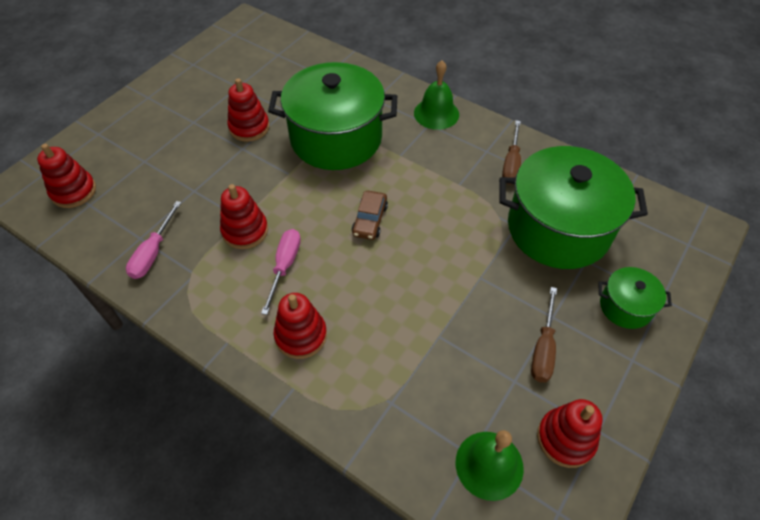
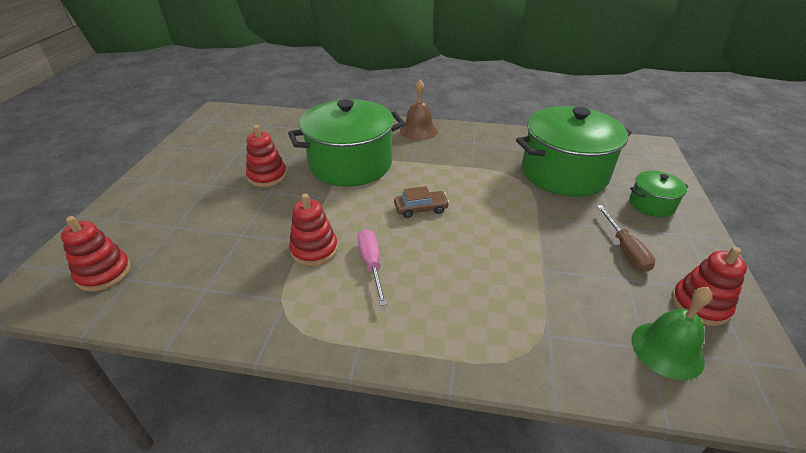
camera: 25 degrees left, 15 degrees down
pink screwdriver [126,201,181,279] -> none
red stacking toy [274,293,327,359] -> none
brown car [352,191,388,240] -> brown car turned 90 degrees counterclockwise [394,186,450,218]
green bell [414,60,459,130] -> brown bell [400,80,438,141]
brown screwdriver [502,120,521,185] -> none

